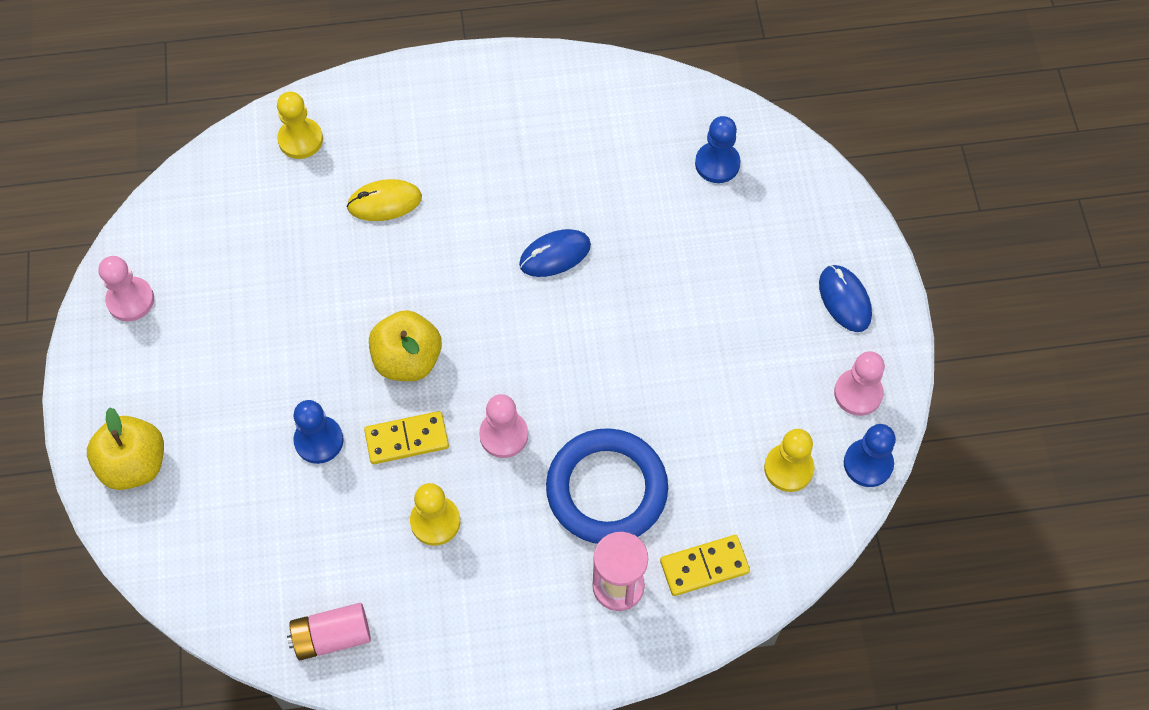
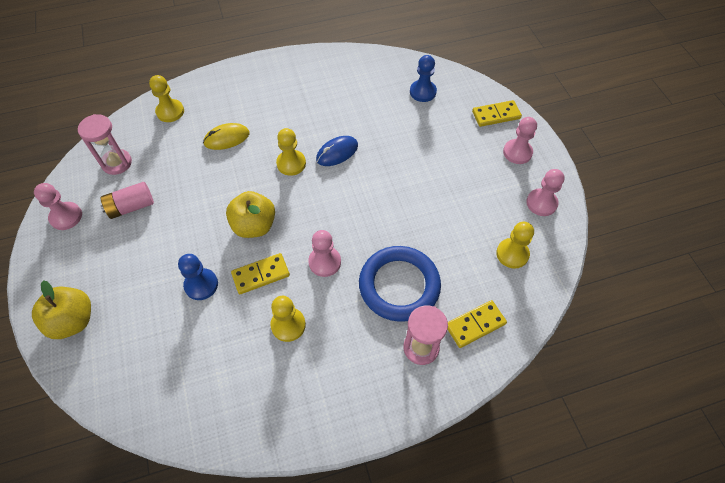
camera: 10 degrees left, 5 degrees down
pink battery [287,603,371,660] -> pink battery moved to [100,182,154,219]
blue mouse [819,265,872,332] -> pink pawn [503,117,537,164]
blue pawn [844,424,896,487] -> none
none -> pink hourglass [78,114,132,175]
none -> yellow pawn [276,128,306,176]
none -> yellow domino [472,100,522,127]

